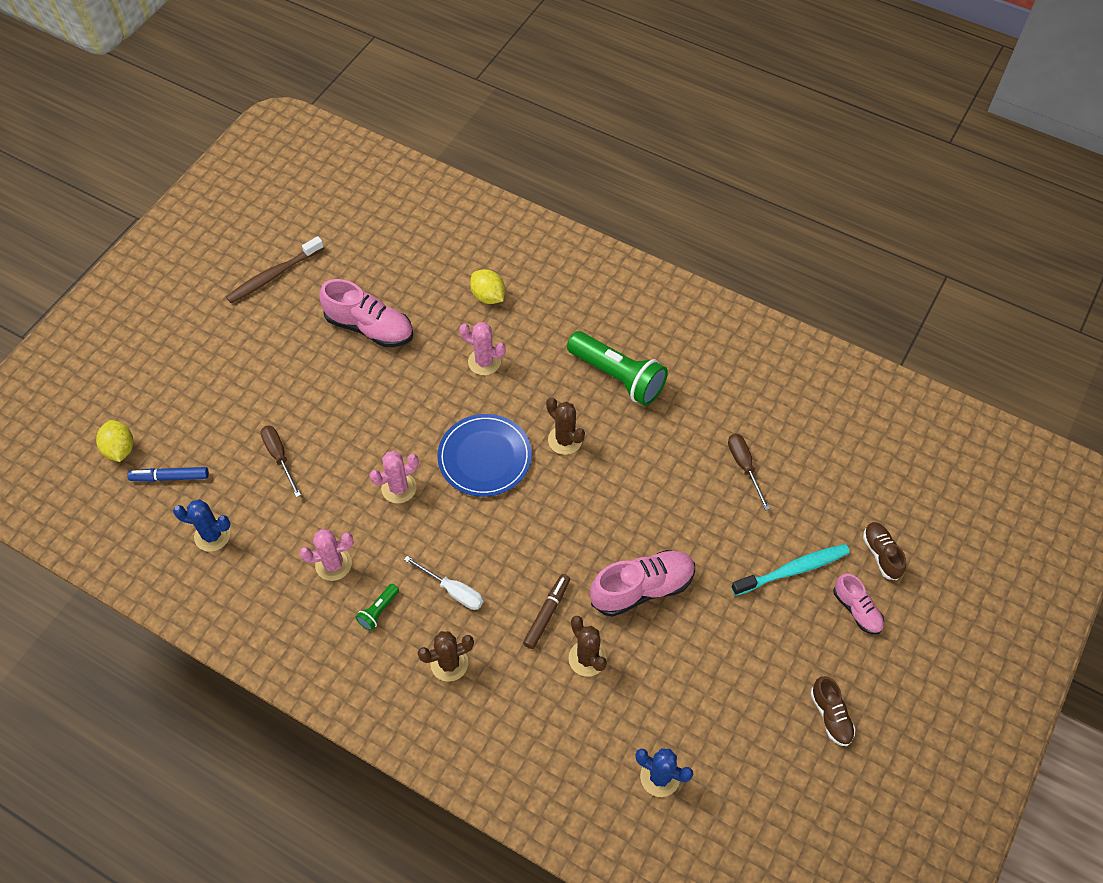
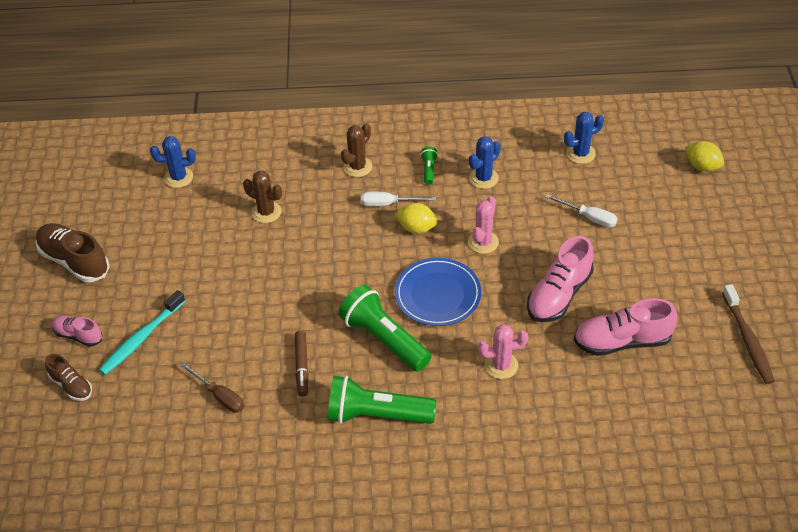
camera: 150 degrees right, 10 degrees down
blue marker [127,467,209,482] -> none
brown toothbrush [226,236,324,303] -> brown toothbrush turned 150 degrees clockwise [722,284,775,384]
brown screwdriver [260,425,301,497] -> white screwdriver [545,194,618,227]
pink cactus [300,529,354,581] -> blue cactus [469,136,501,189]
yellow lemon [470,269,505,304] -> yellow lemon moved to [395,203,437,234]
brown marker [523,574,570,649] -> brown marker moved to [295,331,309,397]
brown cactus [546,398,585,455] -> green flashlight [338,285,432,372]
pink shoe [590,550,695,617] -> pink shoe moved to [527,236,594,322]
brown shoe [811,676,856,746] -> brown shoe [35,223,109,282], size x1.73

